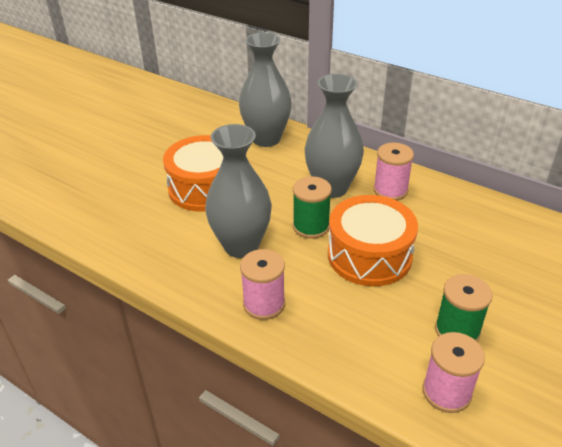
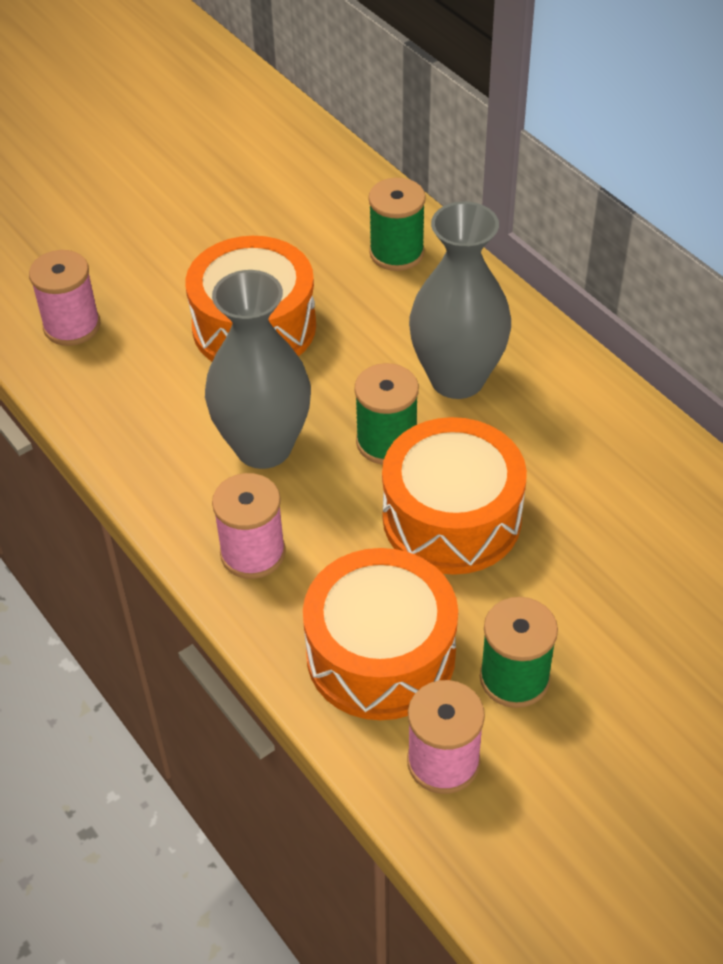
camera: 20 degrees right, 10 degrees up
grey vase [239,32,292,147] -> green spool [368,178,426,271]
pink spool [373,143,414,201] -> pink spool moved to [29,250,101,346]
none -> orange drum [303,548,458,720]

